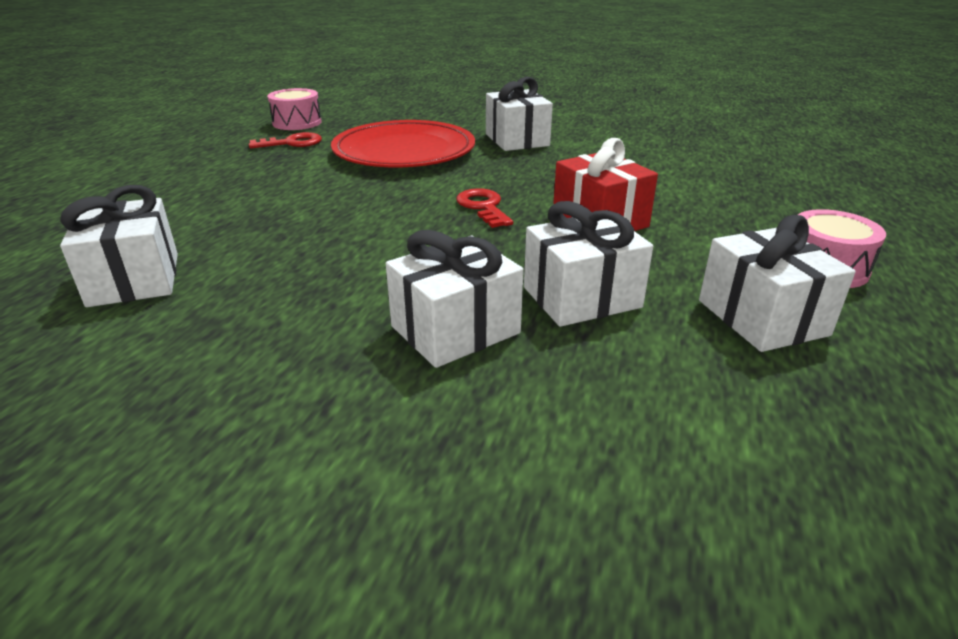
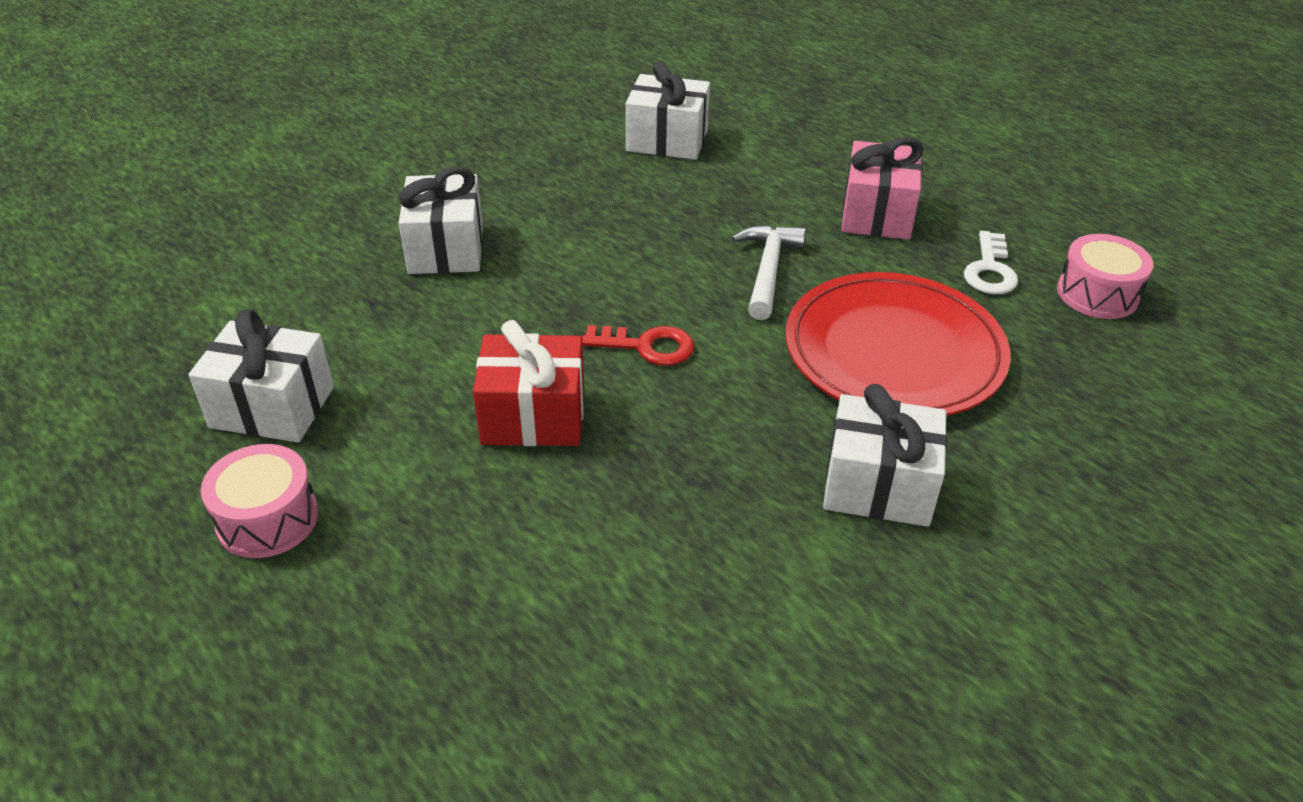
camera: 120 degrees right, 10 degrees up
red key [249,132,322,148] -> white key [964,231,1018,294]
white gift [524,201,653,327] -> none
none -> white hammer [732,225,806,320]
none -> pink gift [841,137,924,240]

